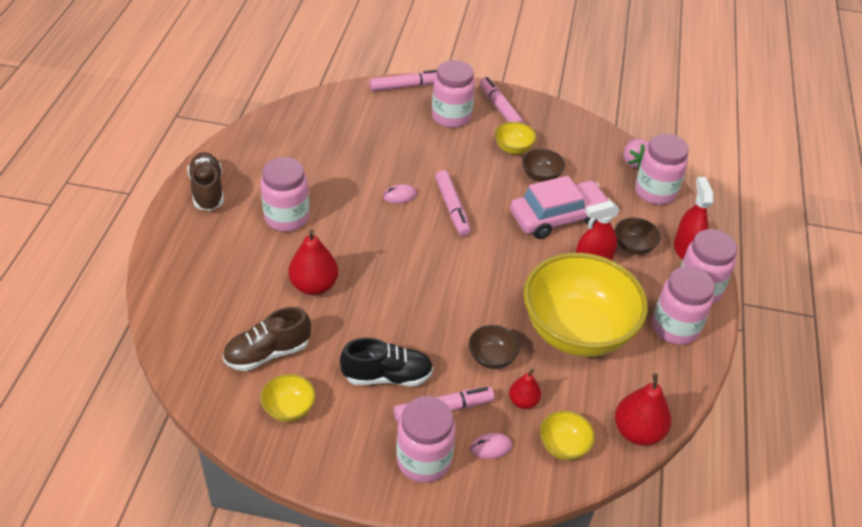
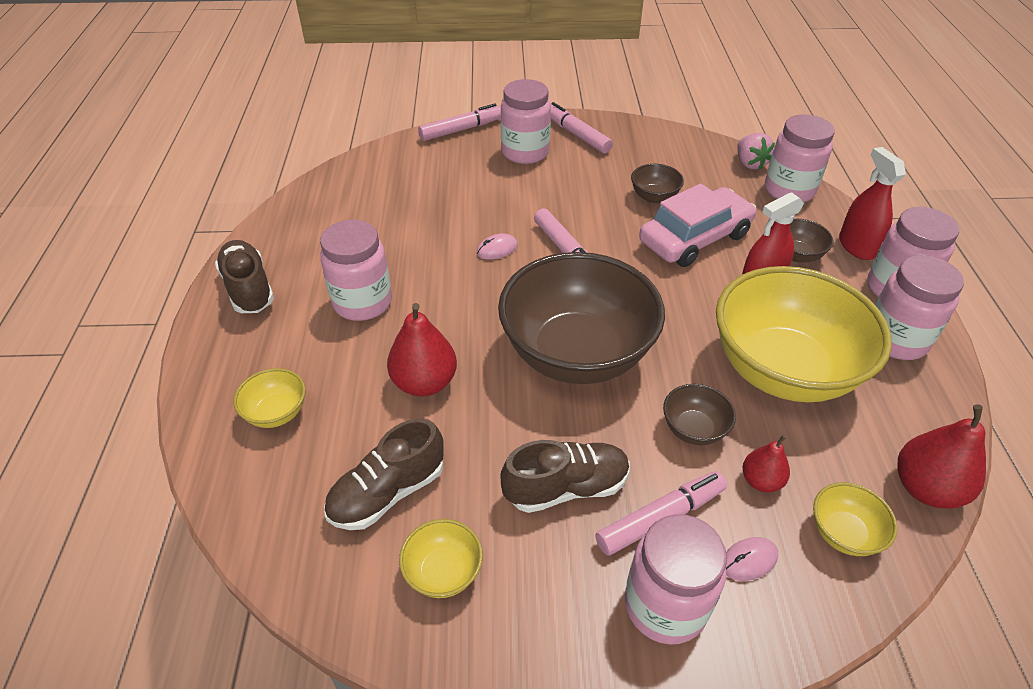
camera: 10 degrees left, 0 degrees up
black shoe [340,338,433,386] -> brown shoe [500,440,630,513]
yellow bowl [495,122,536,154] -> yellow bowl moved to [233,368,306,428]
none -> brown bowl [498,252,665,384]

